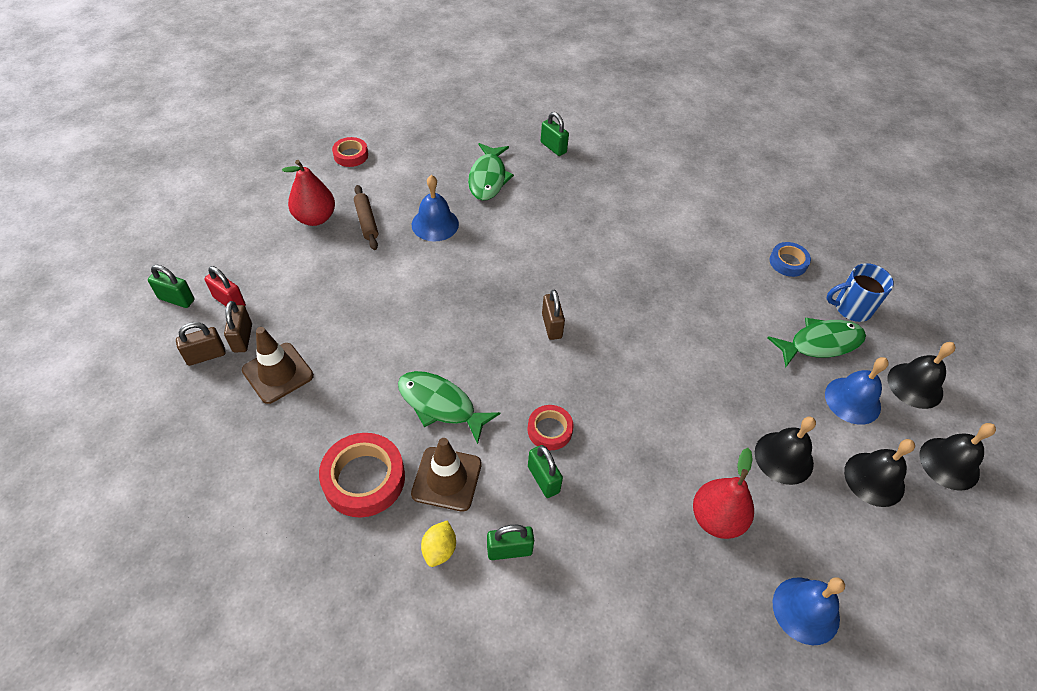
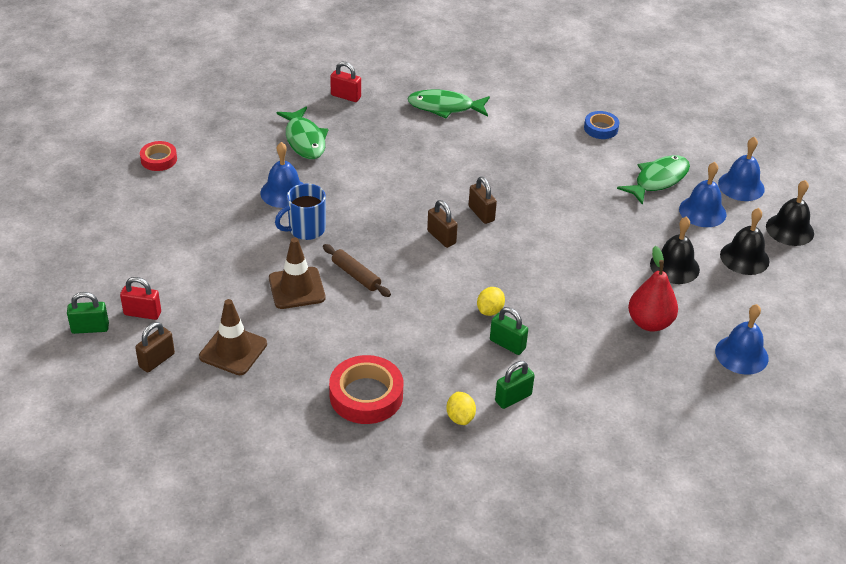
camera: 25 degrees left, 10 degrees down
brown padlock [224,301,252,352] -> brown padlock moved to [469,177,497,224]
red pear [282,160,335,226] -> none
brown rolling pin [354,185,378,250] -> brown rolling pin moved to [323,244,391,297]
green fish [398,371,500,444] -> green fish moved to [407,89,490,118]
brown traffic cone [411,438,482,512] -> brown traffic cone moved to [269,237,326,309]
red tape [528,405,574,450] -> yellow lemon [477,287,505,316]
green padlock [541,112,569,156] -> red padlock [330,62,361,102]
blue mug [826,263,894,322] -> blue mug moved to [275,184,326,240]
black bell [888,342,955,409] -> blue bell [718,137,765,201]

